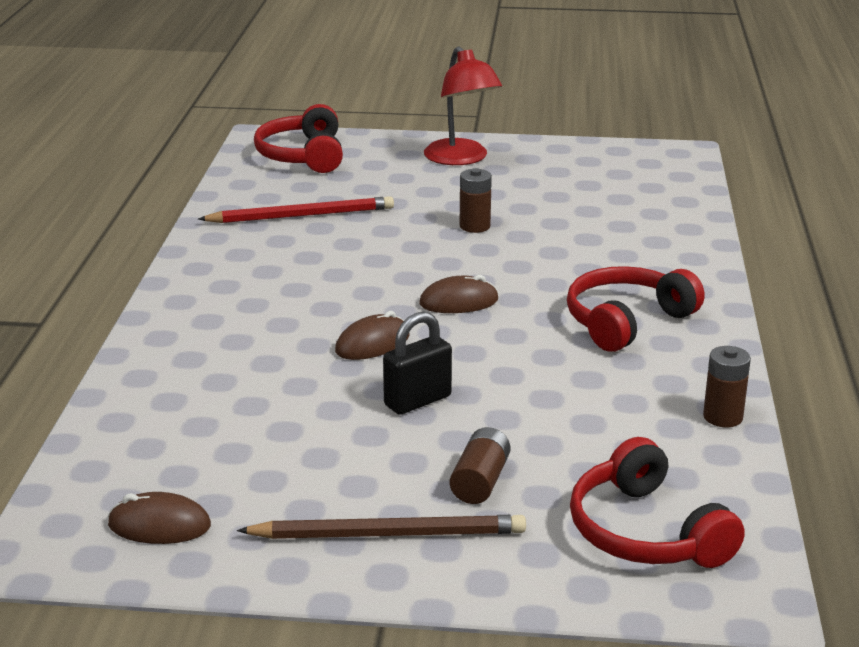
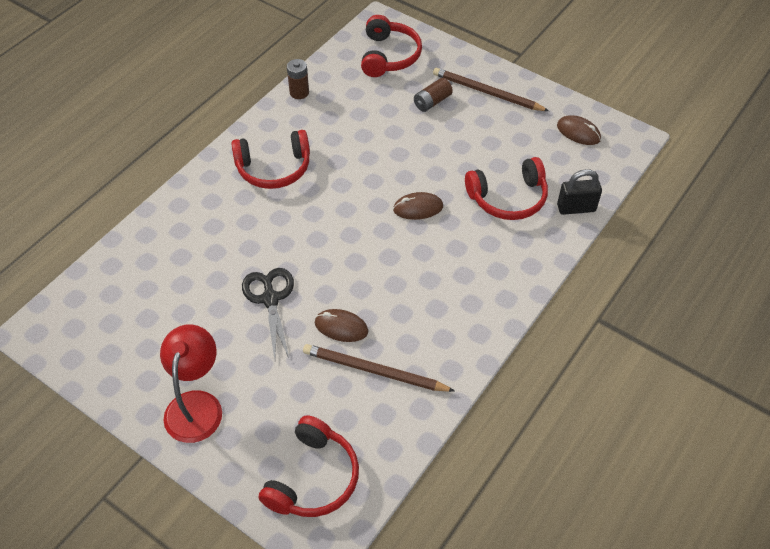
camera: 150 degrees left, 25 degrees up
red pencil [198,196,394,223] -> brown pencil [303,344,455,392]
black padlock [383,312,452,415] -> black padlock moved to [557,169,602,215]
brown mouse [419,275,498,313] -> brown mouse moved to [315,309,368,342]
brown battery [460,168,492,233] -> black scissors [242,268,294,360]
none -> red headphones [465,157,548,220]

